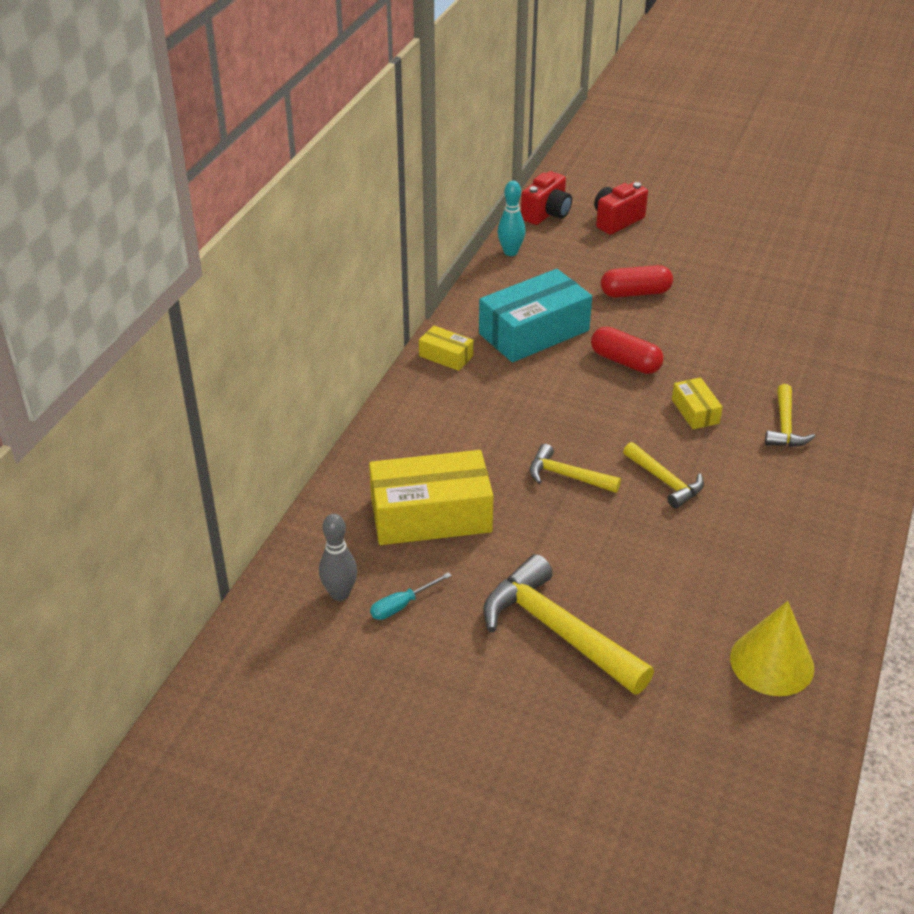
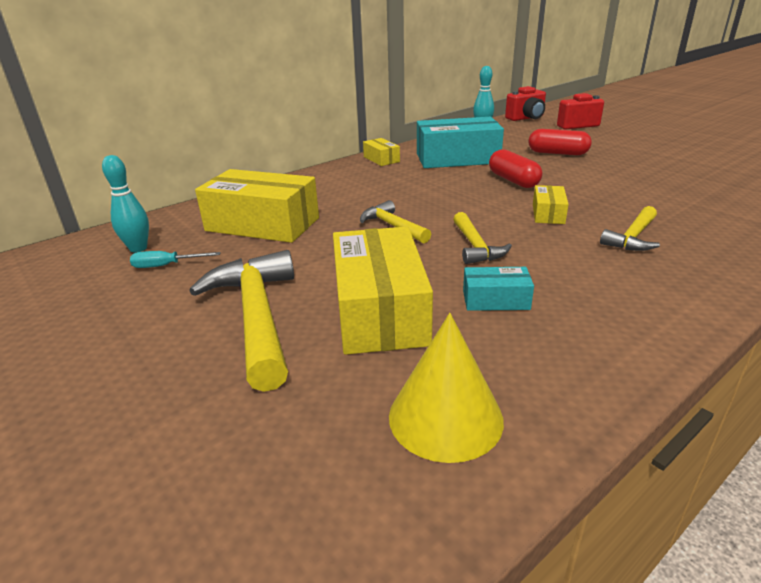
camera: 30 degrees right, 10 degrees down
grey bowling pin [319,514,357,601] -> turquoise bowling pin [102,155,149,252]
none -> yellow box [333,226,433,355]
none -> turquoise box [463,267,534,311]

